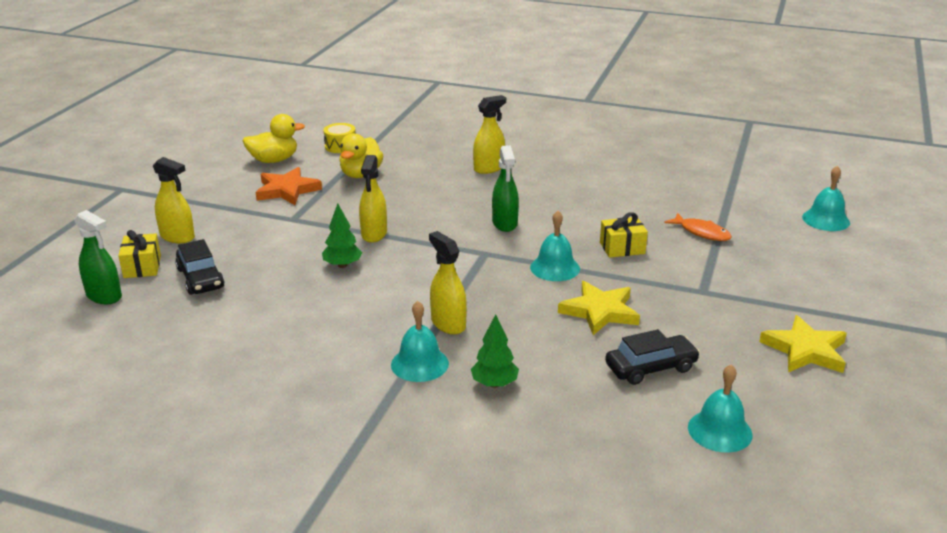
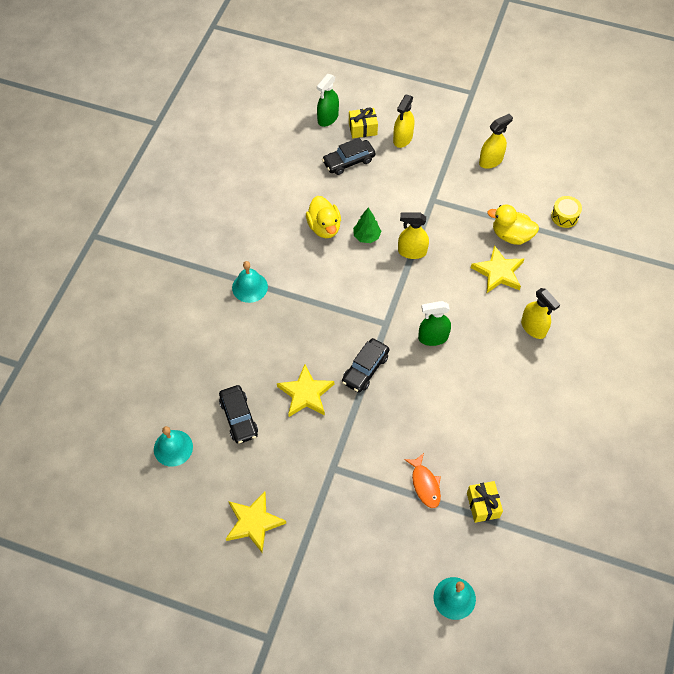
camera: 90 degrees right, 30 degrees up
yellow duck [242,114,305,163] -> yellow duck moved to [306,196,341,238]
orange star [256,167,322,205] -> none
yellow spray bottle [429,231,467,335] -> yellow spray bottle moved to [479,114,513,169]
green tree [471,314,519,388] -> none
turquoise bell [530,211,580,281] -> black car [342,338,390,393]
yellow gift [600,212,648,258] -> yellow gift moved to [467,481,503,523]
orange fish [664,213,732,241] -> orange fish turned 60 degrees counterclockwise [404,453,441,508]
none -> yellow star [471,245,524,293]

